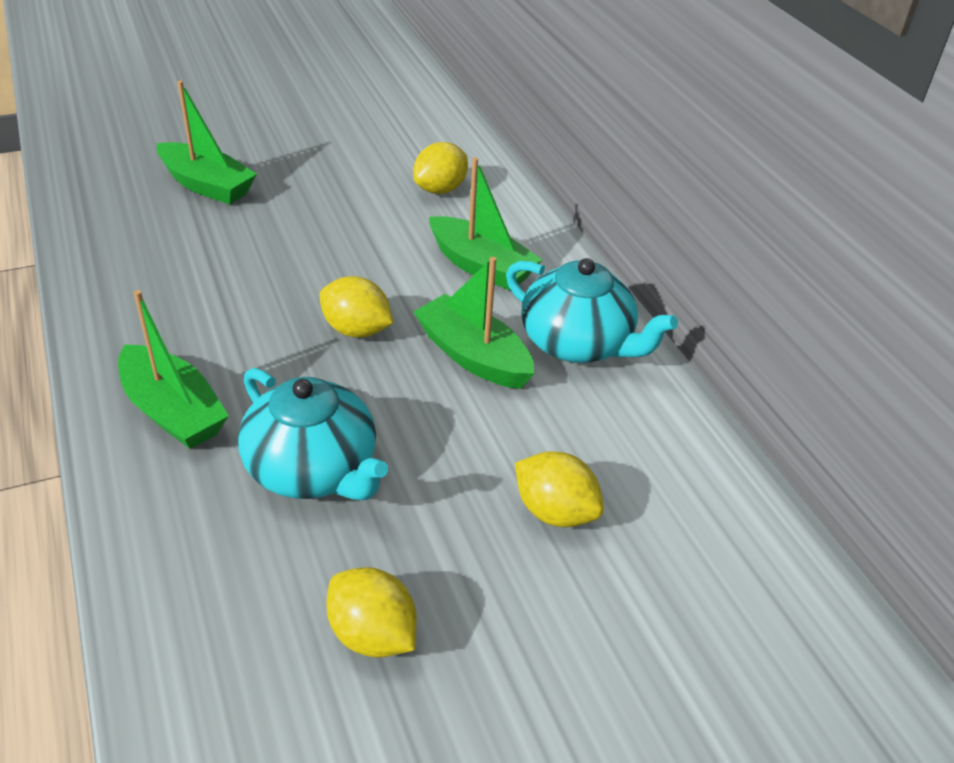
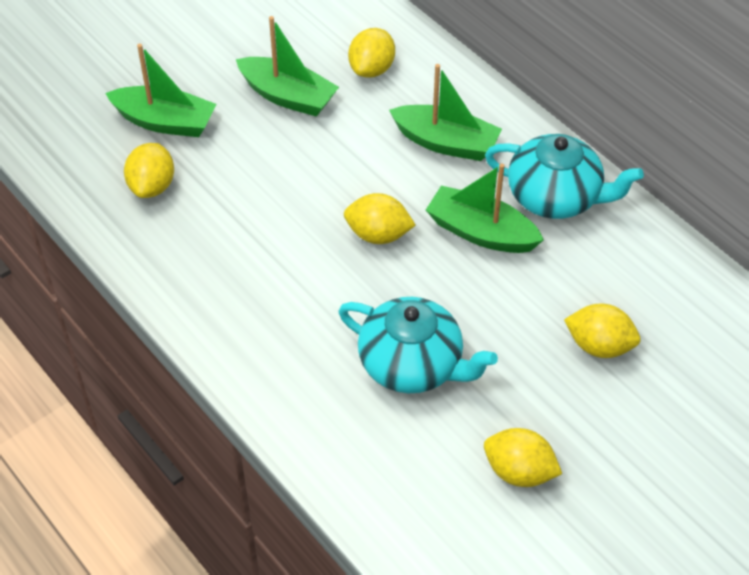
camera: 15 degrees left, 10 degrees up
green boat [118,290,229,449] -> green boat moved to [236,16,339,117]
none -> yellow lemon [124,143,174,198]

